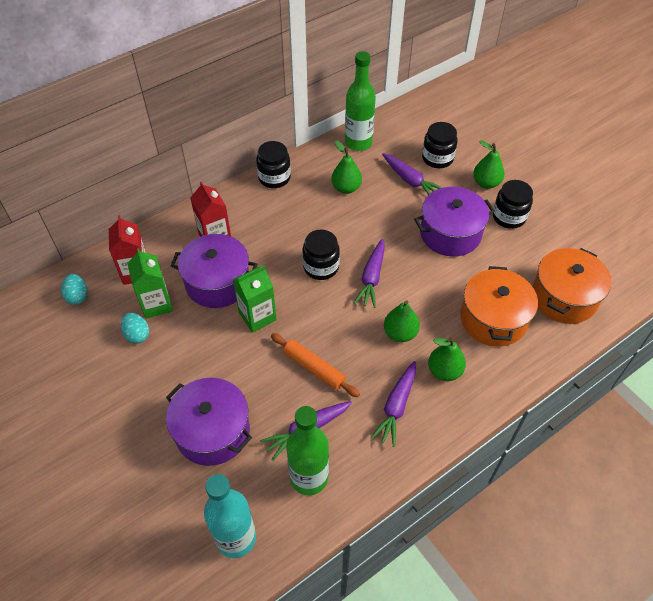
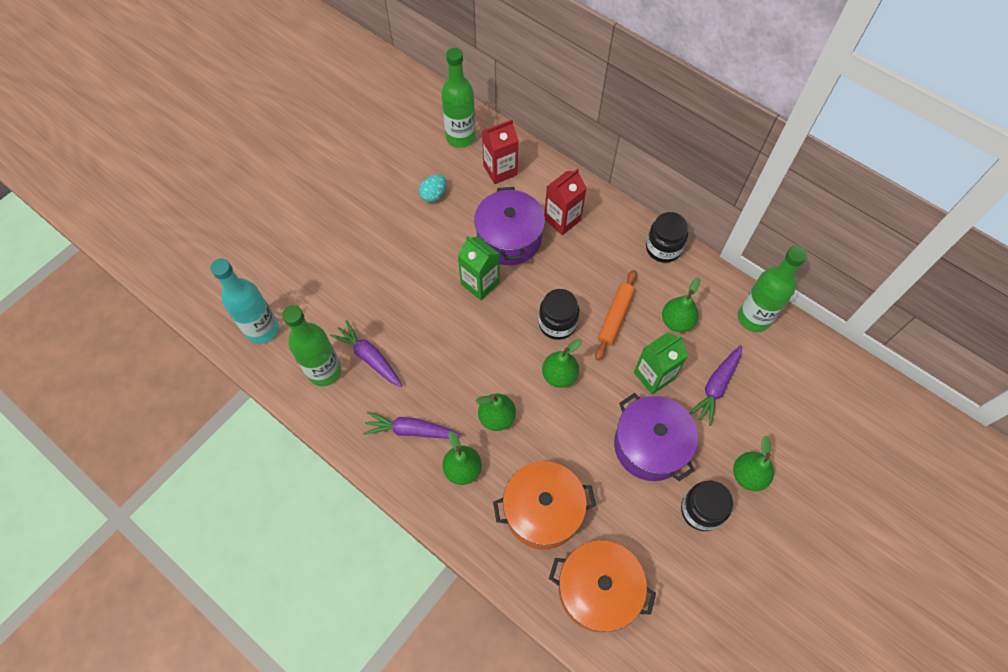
camera: 75 degrees right, 10 degrees up
turquoise egg [61,274,88,305] -> green bottle [441,48,476,148]
green carton [127,248,173,319] -> green carton moved to [634,332,688,395]
purple pot [166,378,252,466] -> none
orange rolling pin [271,333,360,397] -> orange rolling pin moved to [595,270,637,361]
purple carrot [354,239,385,308] -> green pear [542,339,582,388]
black jar [422,122,457,168] -> none

